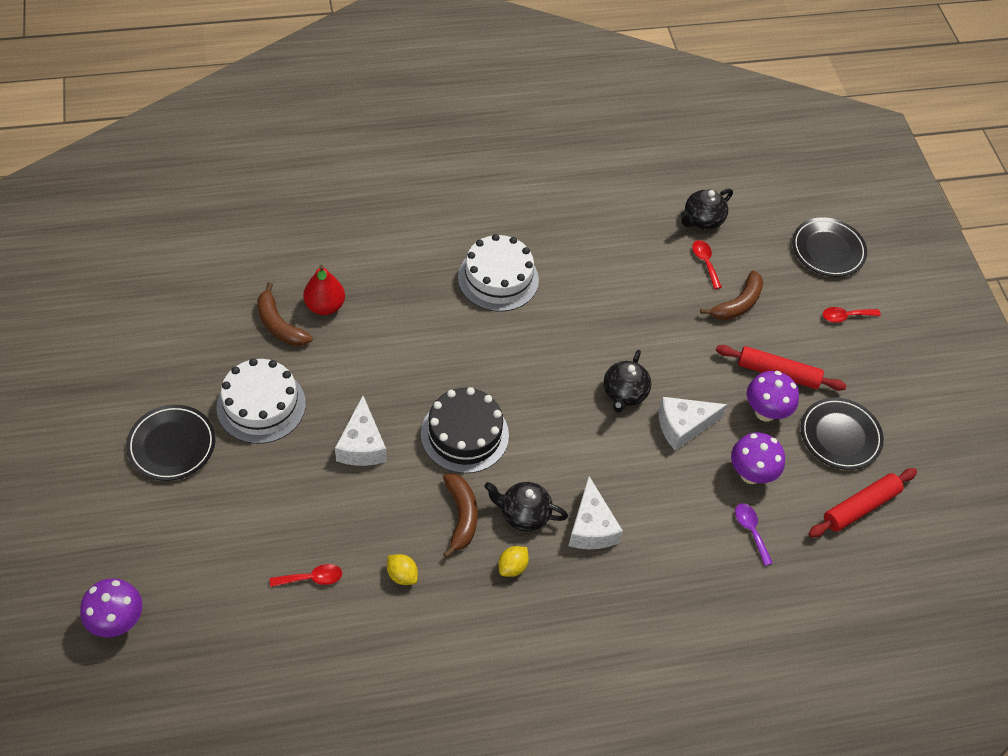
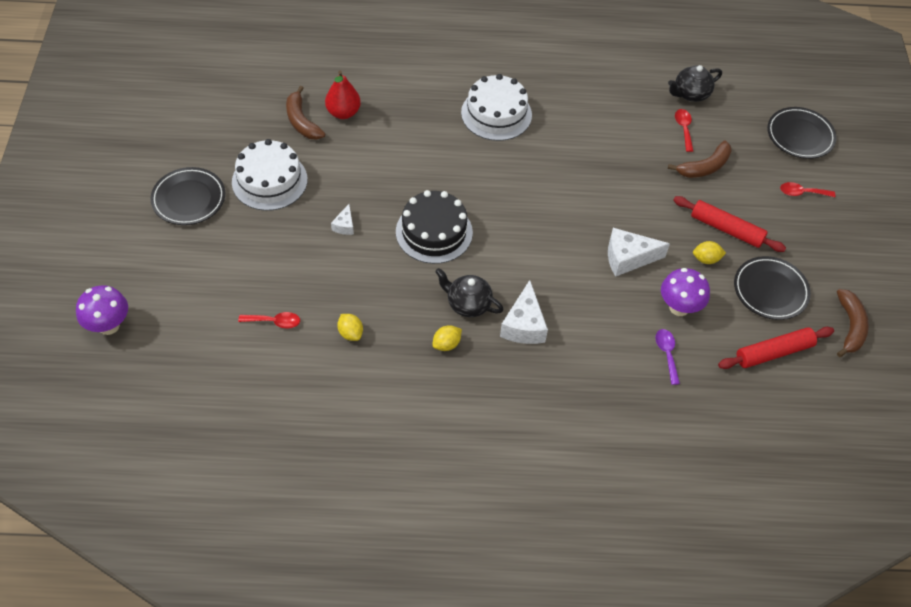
camera: 15 degrees right, 0 degrees up
white cheese [335,396,387,466] -> white cheese [331,204,354,235], size x0.53
brown banana [443,474,478,558] -> brown banana moved to [837,289,869,357]
black teapot [604,350,651,413] -> none
purple mushroom [747,371,799,422] -> yellow lemon [693,241,726,264]

